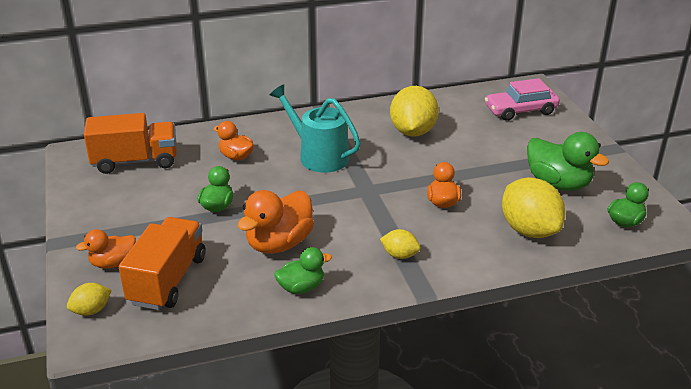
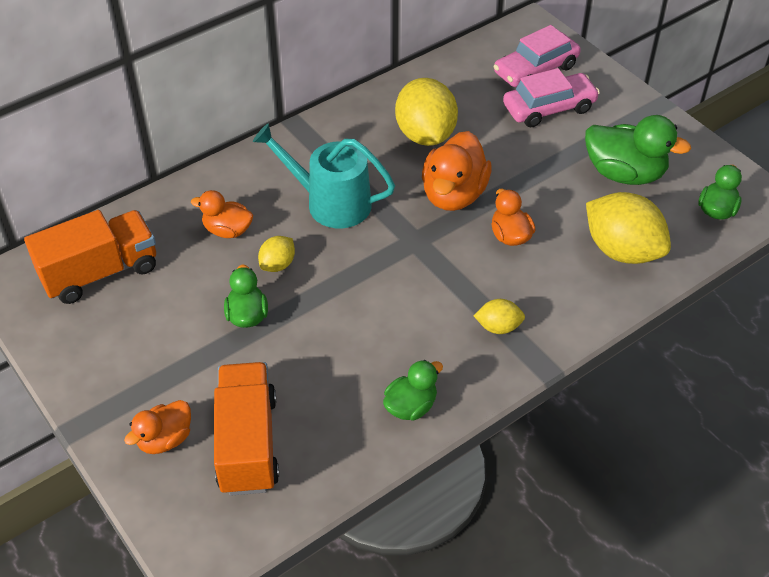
camera: 20 degrees left, 15 degrees up
yellow lemon [67,283,112,316] -> yellow lemon moved to [258,236,295,272]
orange duck [238,190,314,254] -> orange duck moved to [422,131,492,211]
none -> pink car [503,68,600,128]

